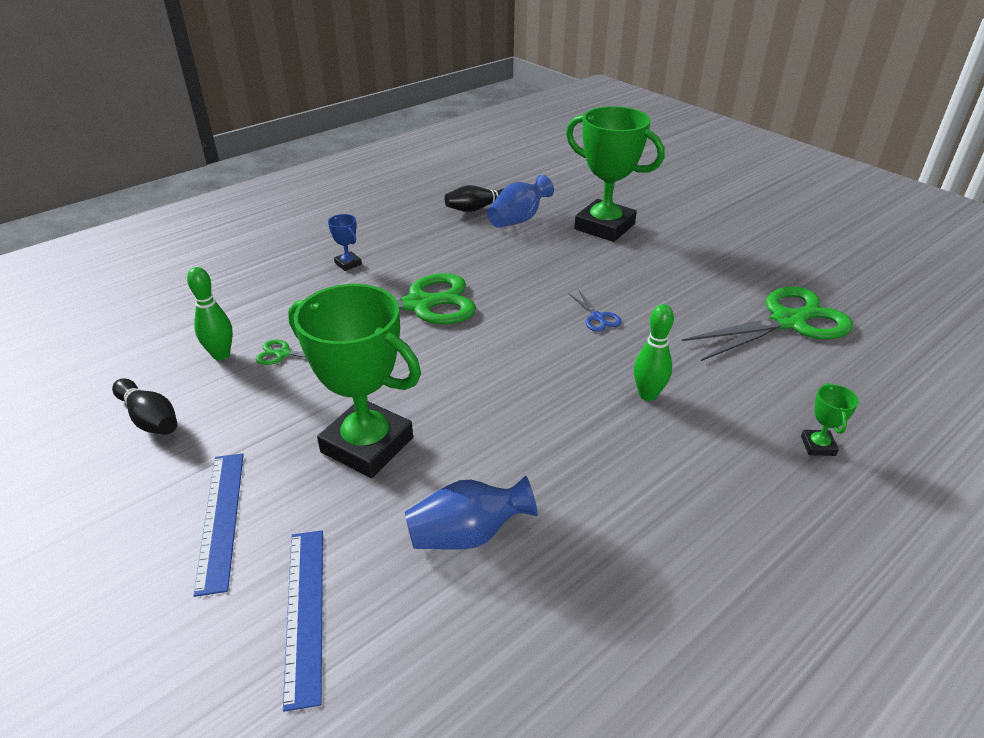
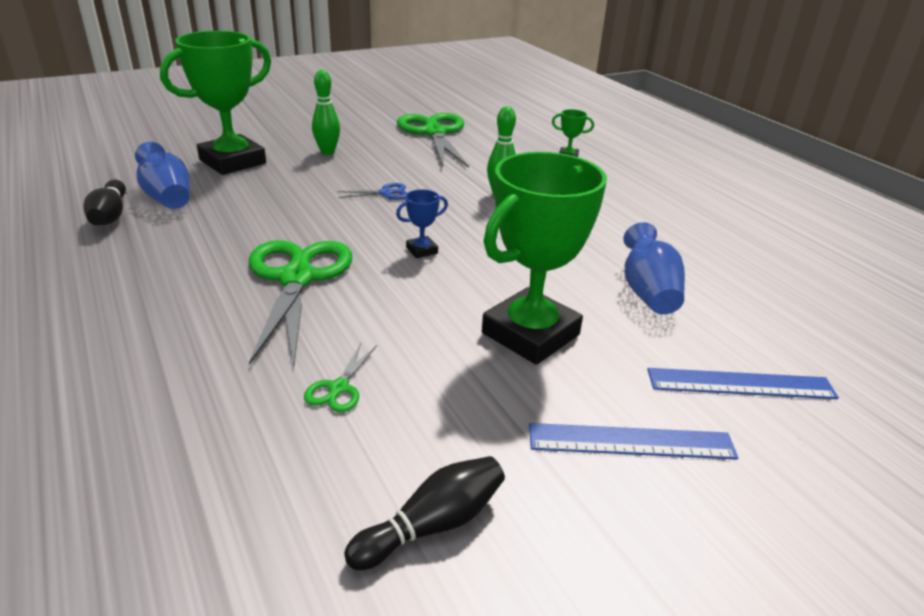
camera: 80 degrees left, 5 degrees down
green bowling pin [187,267,233,360] -> green bowling pin moved to [312,70,340,155]
blue trophy [328,214,362,271] -> blue trophy moved to [396,189,448,258]

